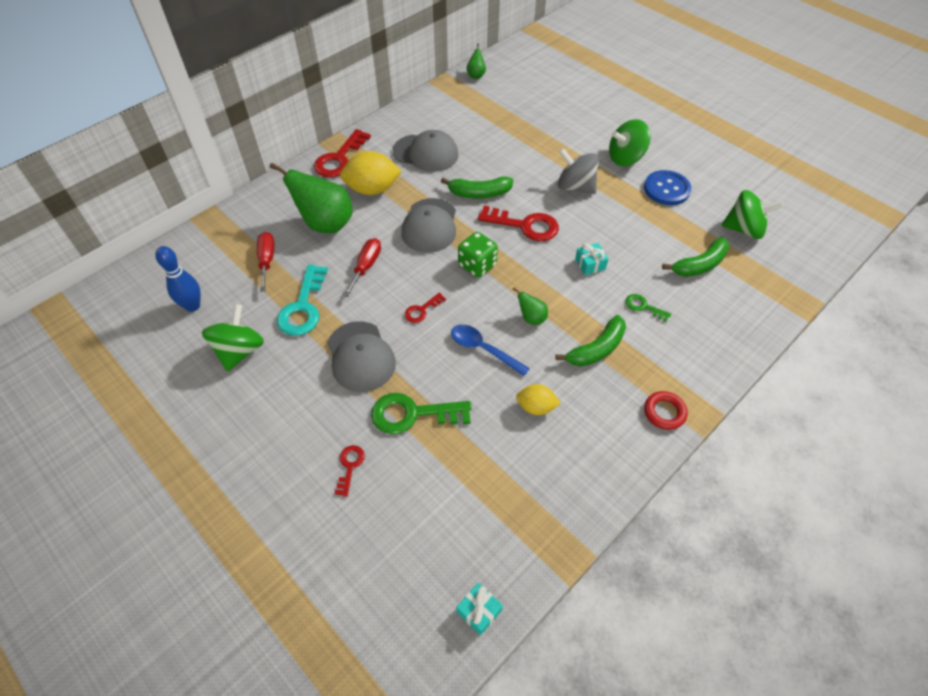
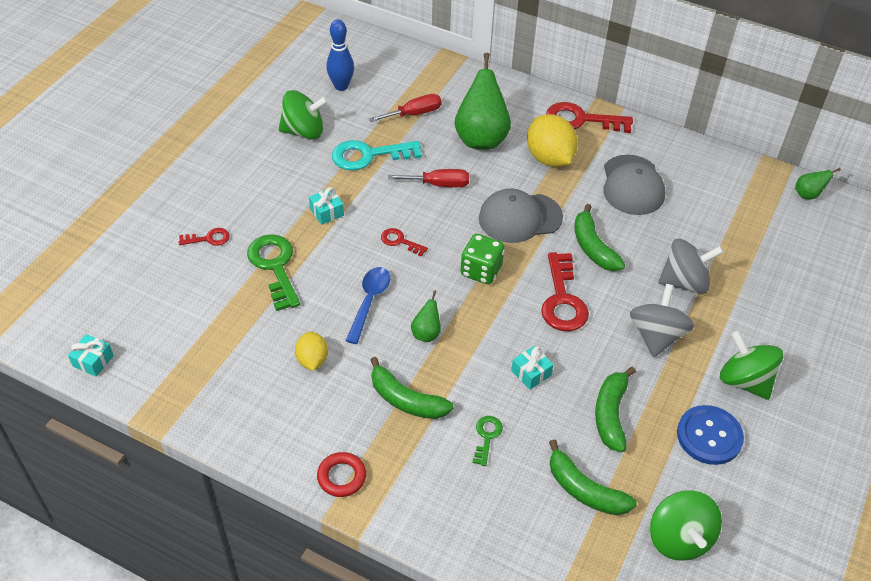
camera: 70 degrees right, 5 degrees down
grey cap [327,321,396,392] -> turquoise gift [309,187,344,225]
none -> green banana [595,366,636,452]
none -> grey spinning top [658,239,724,294]

